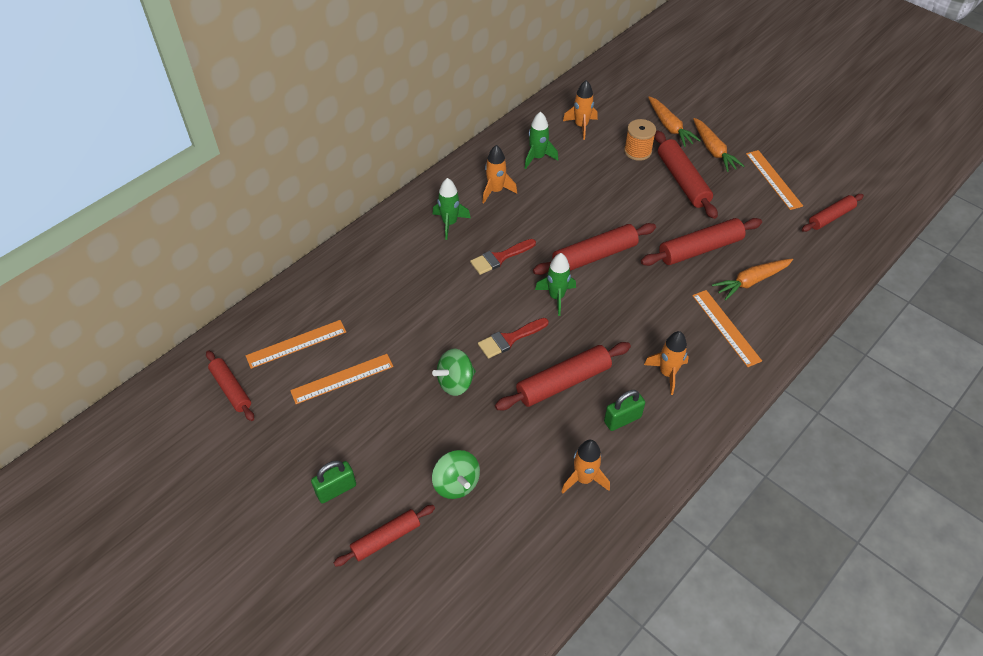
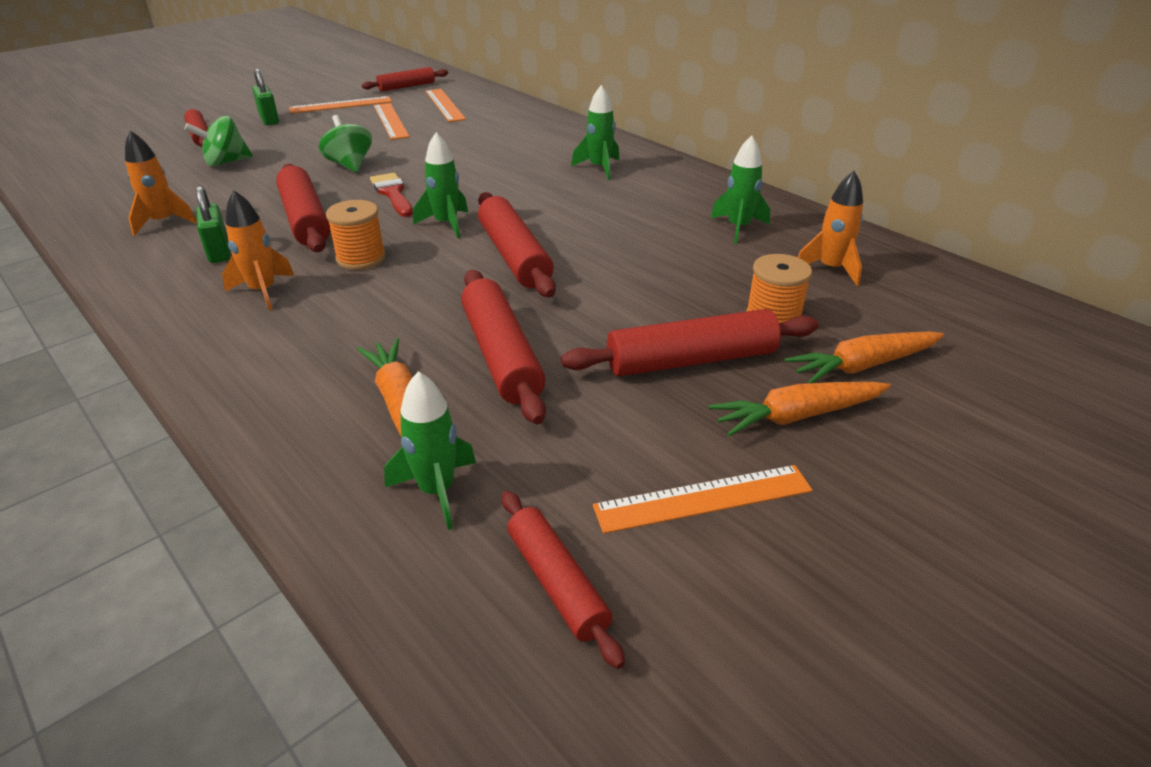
camera: 95 degrees right, 15 degrees down
red brush [470,239,536,275] -> none
orange rocket [482,145,517,203] -> none
orange ruler [692,290,762,367] -> orange ruler moved to [289,96,392,113]
none -> orange spool [326,200,386,270]
none -> green rocket [384,371,476,530]

